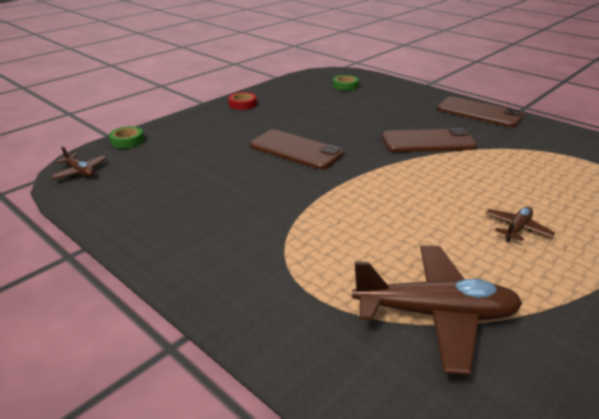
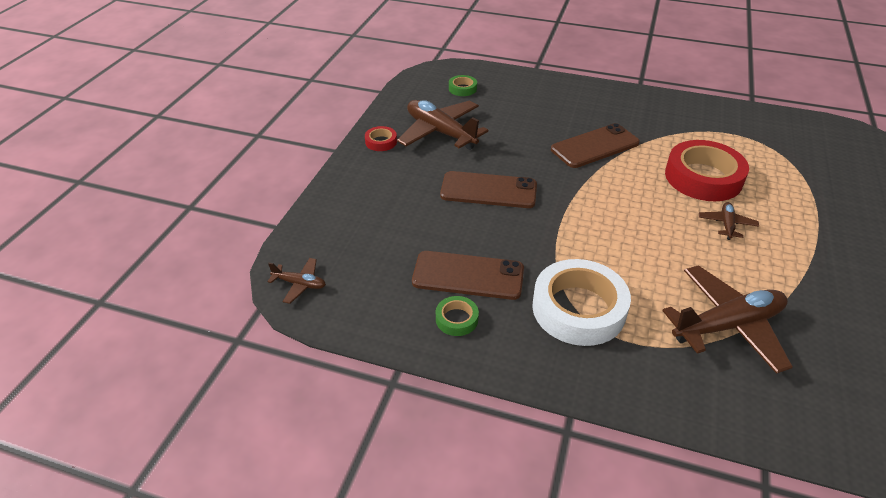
camera: 25 degrees left, 10 degrees up
green tape [109,126,144,148] -> green tape moved to [436,296,479,336]
brown phone [437,97,524,127] -> brown phone moved to [412,251,524,300]
none -> brown plane [397,100,488,150]
none -> white tape [532,259,631,346]
none -> red tape [665,140,749,201]

